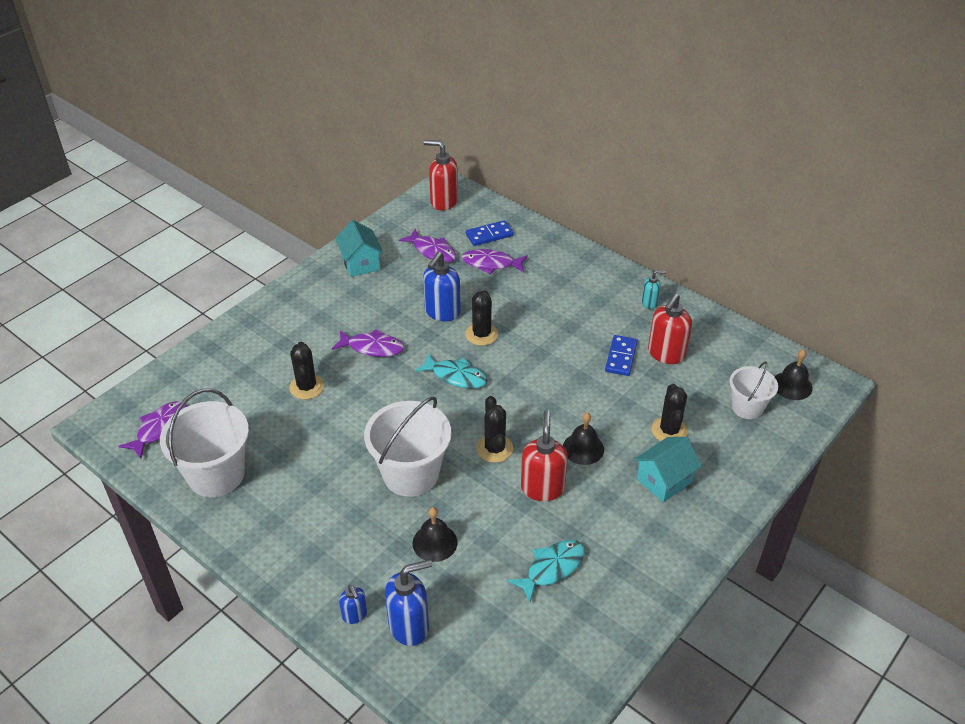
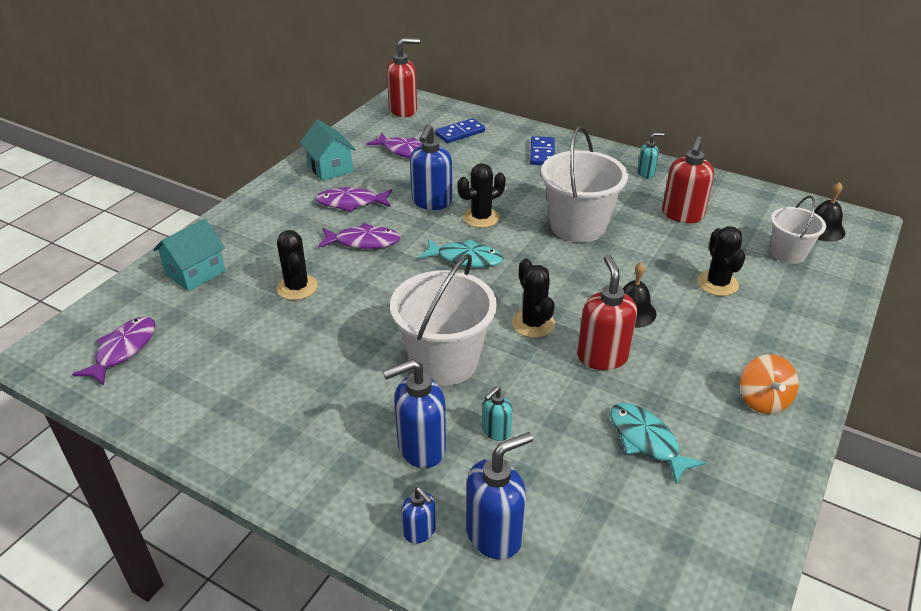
camera: 10 degrees left, 5 degrees down
white bucket [160,389,249,497] -> white bucket moved to [541,126,628,243]
black bell [413,507,457,562] -> turquoise soap dispenser [482,387,512,441]
red soap dispenser [424,140,458,211] -> red soap dispenser turned 150 degrees clockwise [387,38,420,117]
purple fish [462,249,528,274] -> purple fish moved to [316,187,392,212]
black cactus [465,290,498,346] -> black cactus turned 60 degrees clockwise [457,163,506,228]
turquoise fish [507,540,585,603] -> turquoise fish turned 75 degrees counterclockwise [610,403,706,484]
blue domino [605,335,638,376] -> blue domino moved to [530,136,555,165]
turquoise house [634,437,702,502] -> turquoise house moved to [153,219,225,291]
none -> blue soap dispenser [383,359,446,468]
none -> orange spinning top [740,354,799,414]

